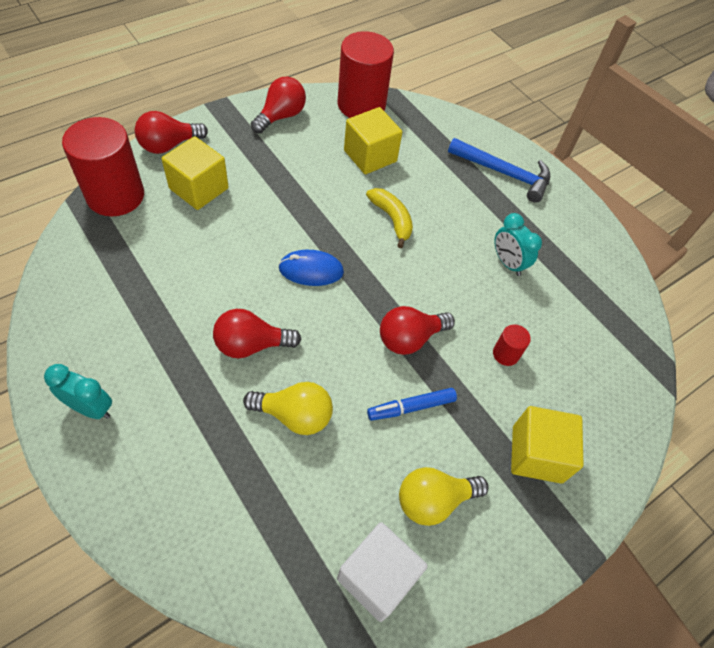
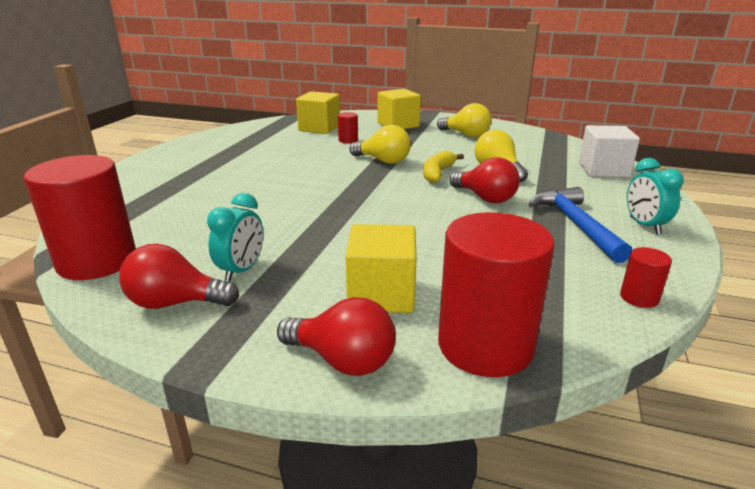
camera: 120 degrees left, 30 degrees down
blue mouse [278,250,344,286] -> none
white cube [337,522,428,622] -> white cube moved to [579,125,640,178]
yellow cube [344,107,402,174] -> yellow cube moved to [296,91,340,134]
yellow banana [366,188,413,248] -> yellow banana moved to [423,151,464,183]
blue marker [367,388,457,421] -> none
red light bulb [380,306,455,355] -> yellow light bulb [349,125,411,164]
blue hammer [448,138,550,203] -> blue hammer moved to [529,187,632,263]
turquoise clock [494,213,542,276] -> turquoise clock moved to [207,193,263,282]
none -> red cylinder [620,247,672,308]

